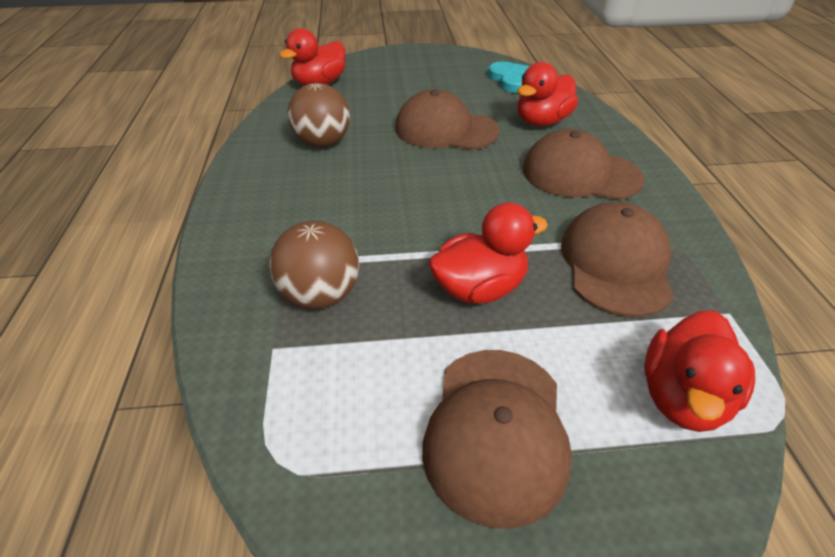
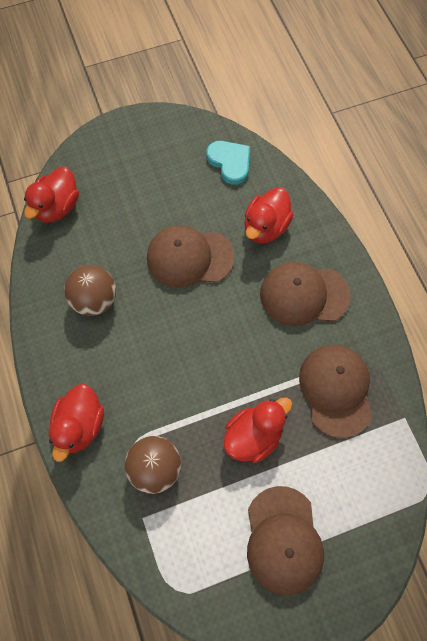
camera: 15 degrees left, 25 degrees up
red duck [644,311,755,432] -> red duck moved to [48,384,104,462]

